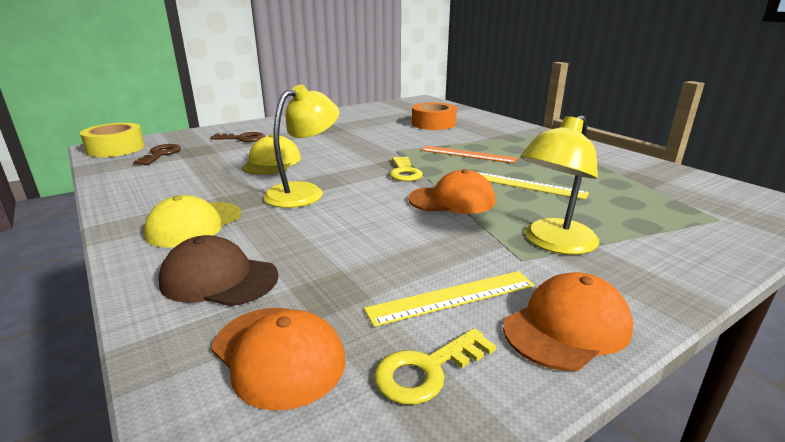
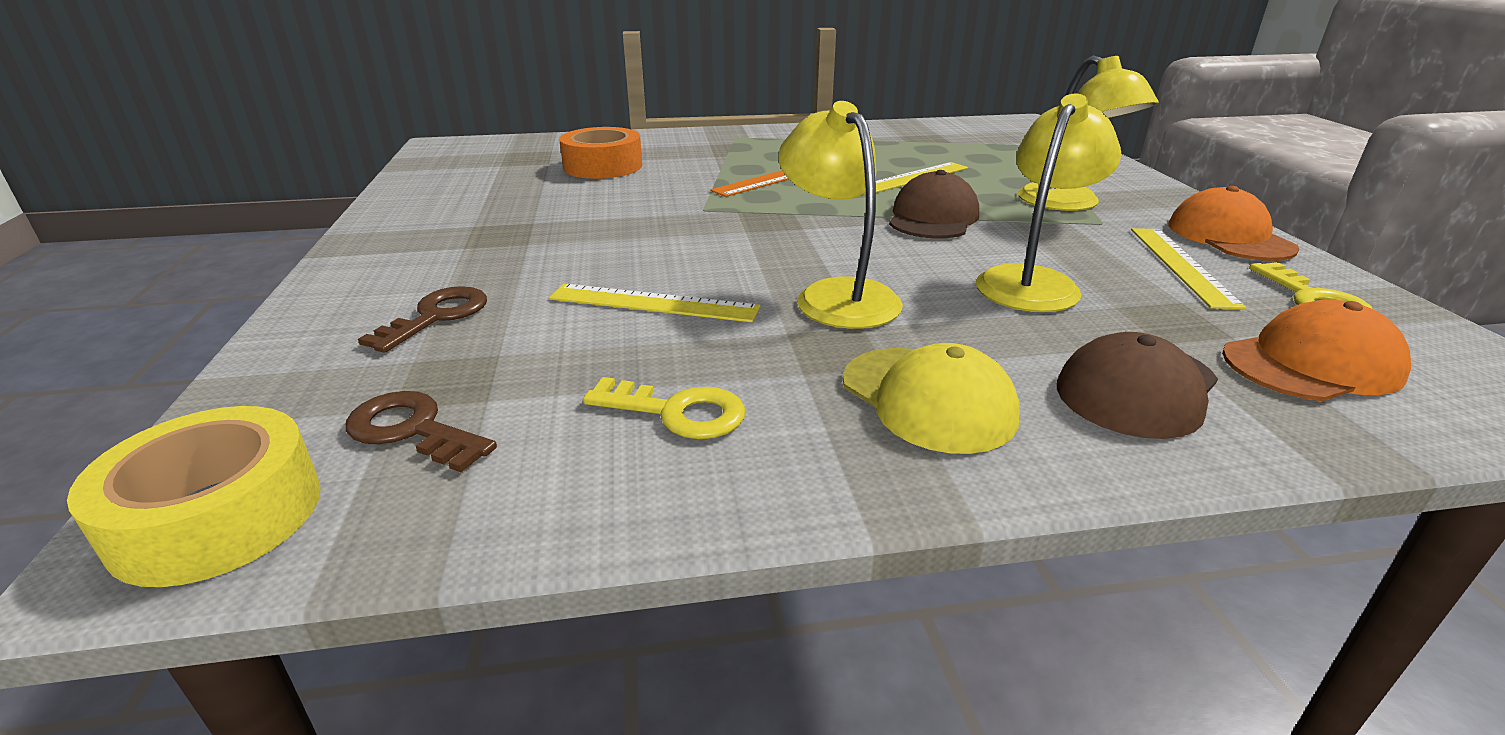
camera: 65 degrees left, 5 degrees up
yellow cap [242,134,301,175] -> yellow ruler [549,284,760,322]
yellow key [389,157,423,182] -> yellow key moved to [583,377,745,439]
orange cap [408,169,496,214] -> brown cap [889,170,979,239]
none -> yellow lamp [976,94,1122,312]

